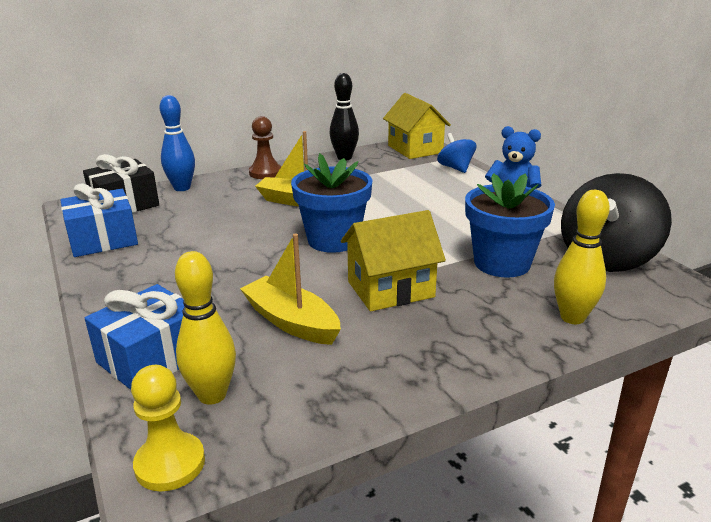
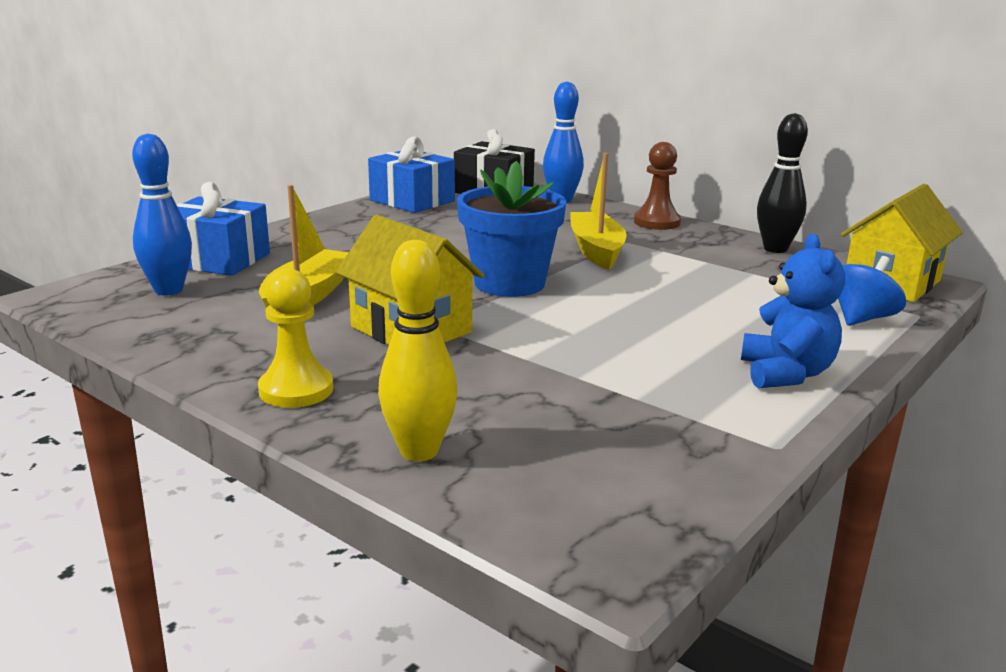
camera: 65 degrees right, 5 degrees down
yellow pawn [131,365,205,491] -> yellow pawn moved to [258,268,333,408]
yellow bowling pin [175,251,236,405] -> blue bowling pin [132,133,192,296]
blue flower pot [465,173,555,278] -> none
black spinning top [561,173,672,272] -> none

